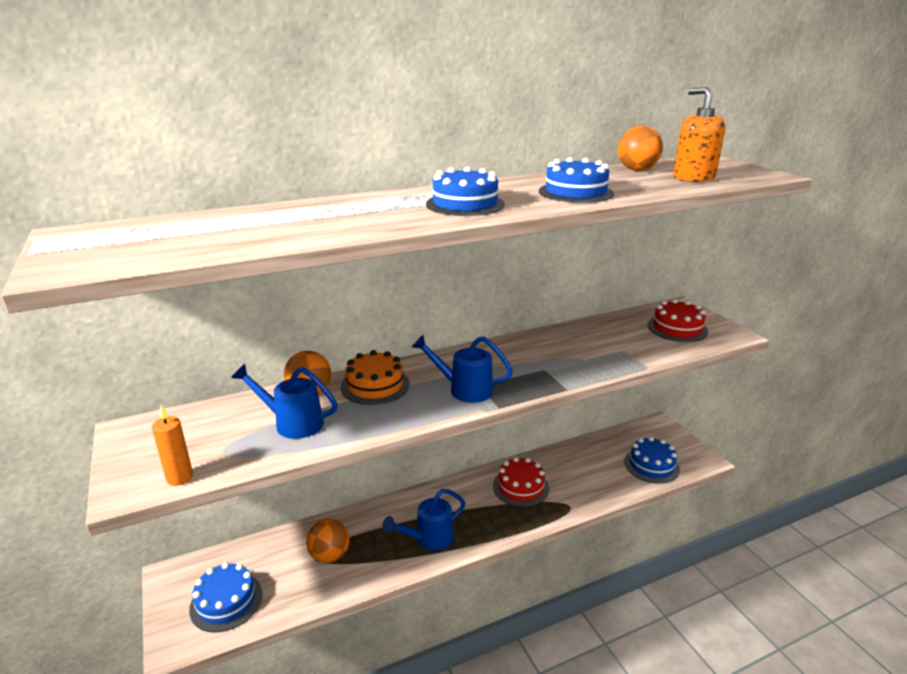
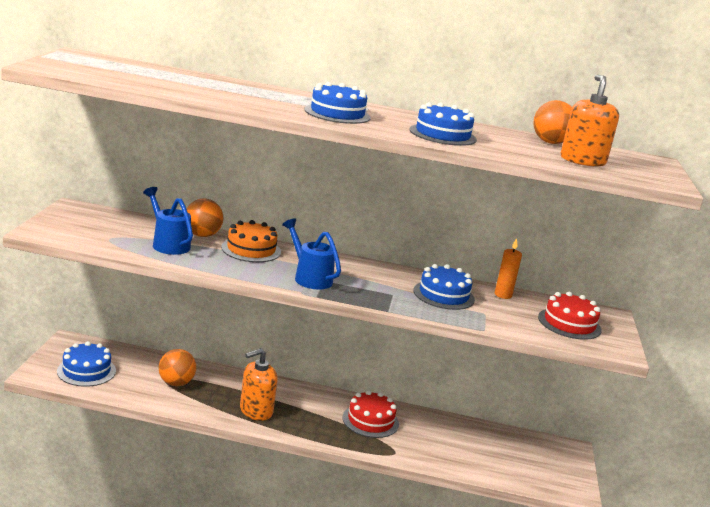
camera: 30 degrees right, 5 degrees down
orange candle [152,405,193,486] -> orange candle moved to [495,238,522,299]
blue watering can [382,489,465,550] -> orange soap dispenser [240,348,278,421]
blue cake [624,437,680,484] -> blue cake moved to [413,264,475,310]

